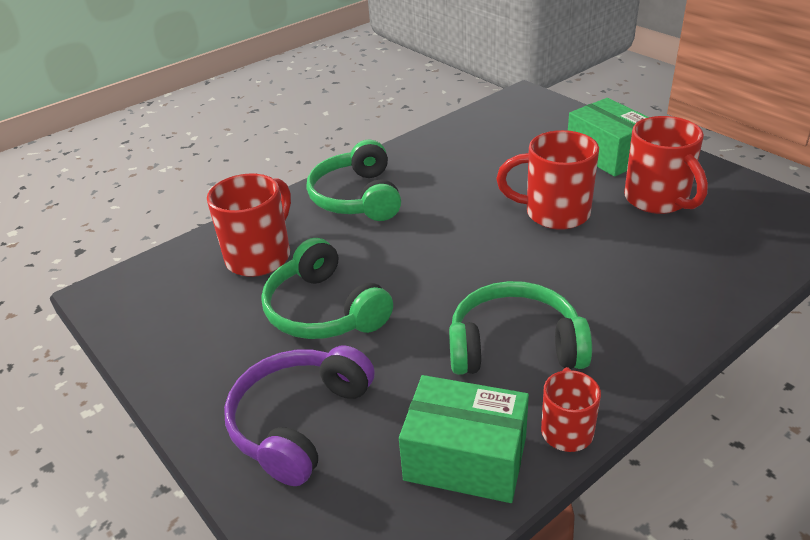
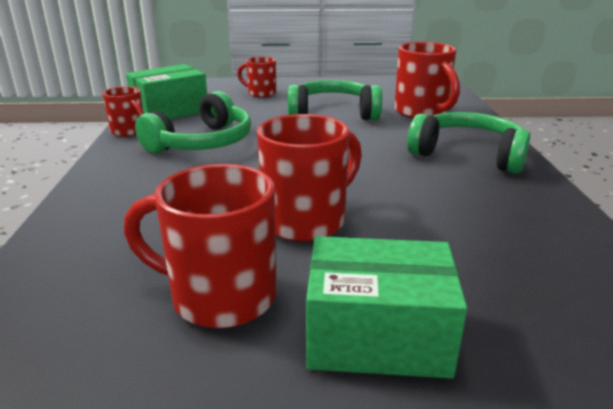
camera: 125 degrees right, 10 degrees down
purple headphones [224,345,375,486] -> red mug [237,57,276,97]

